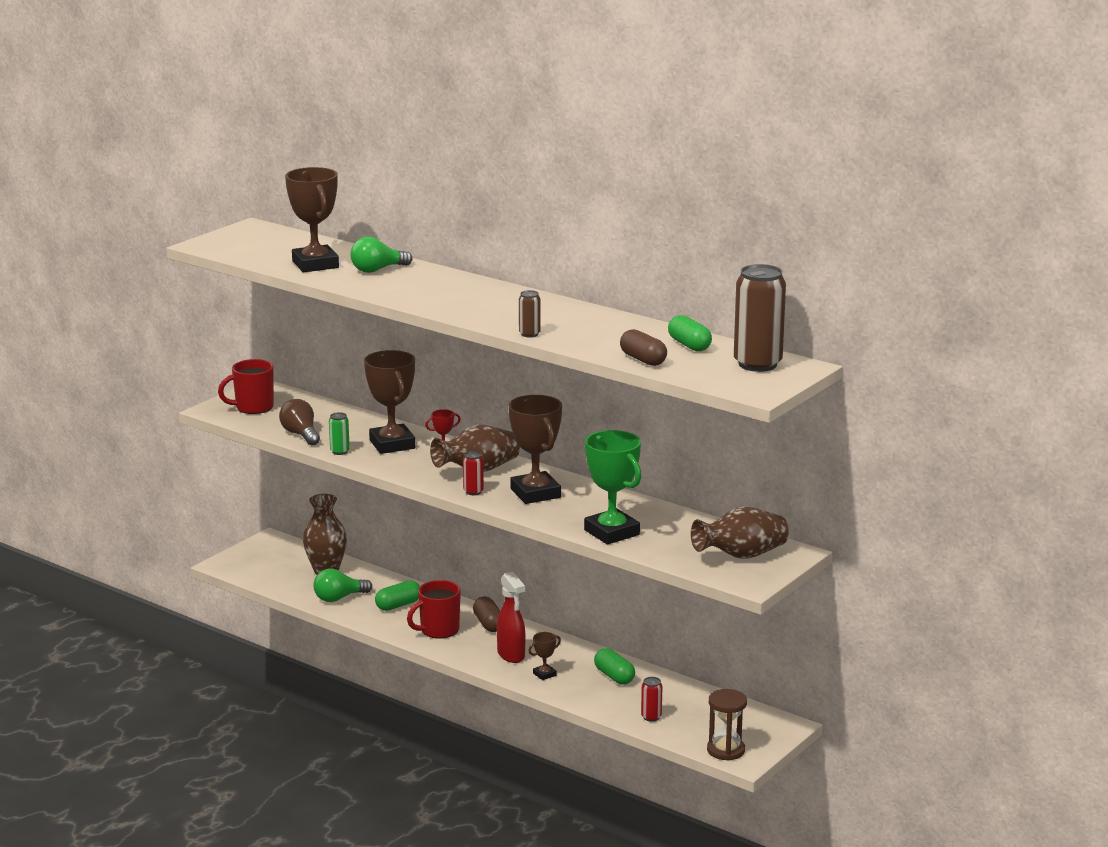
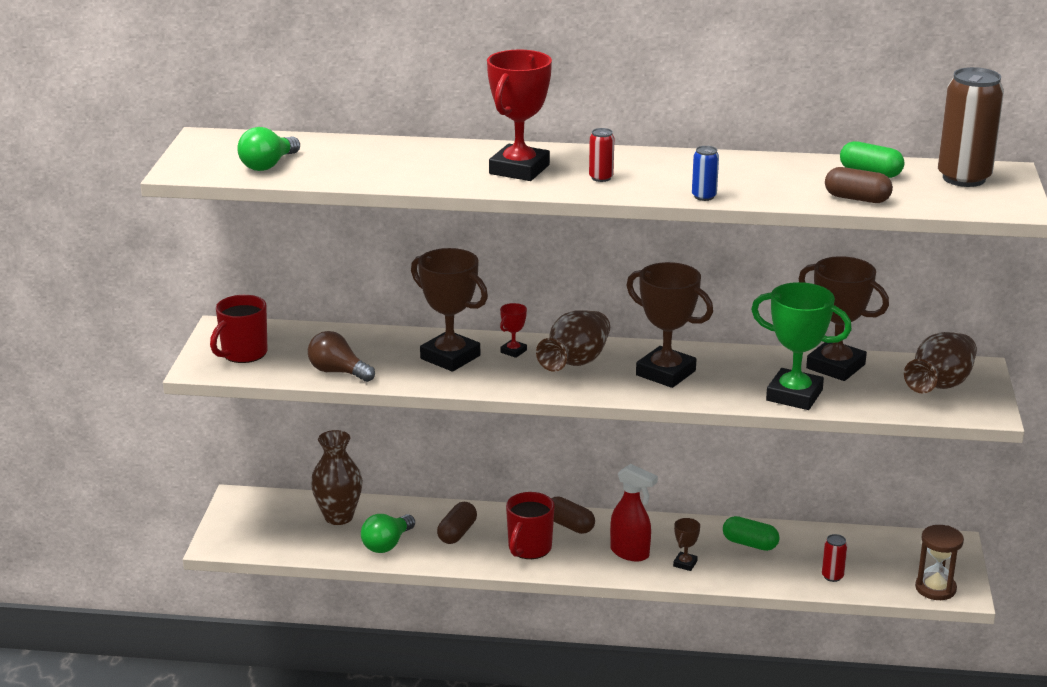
camera: 30 degrees left, 5 degrees up
brown trophy [285,167,339,272] -> brown trophy moved to [798,256,889,381]
green can [329,412,350,455] -> none
green light bulb [351,237,413,273] -> green light bulb moved to [237,127,300,171]
green capsule [375,580,420,611] -> brown capsule [437,502,477,544]
red can [463,451,484,495] -> red can moved to [589,128,614,182]
brown can [519,290,541,337] -> blue can [692,146,719,201]
none -> red trophy [487,50,552,181]

